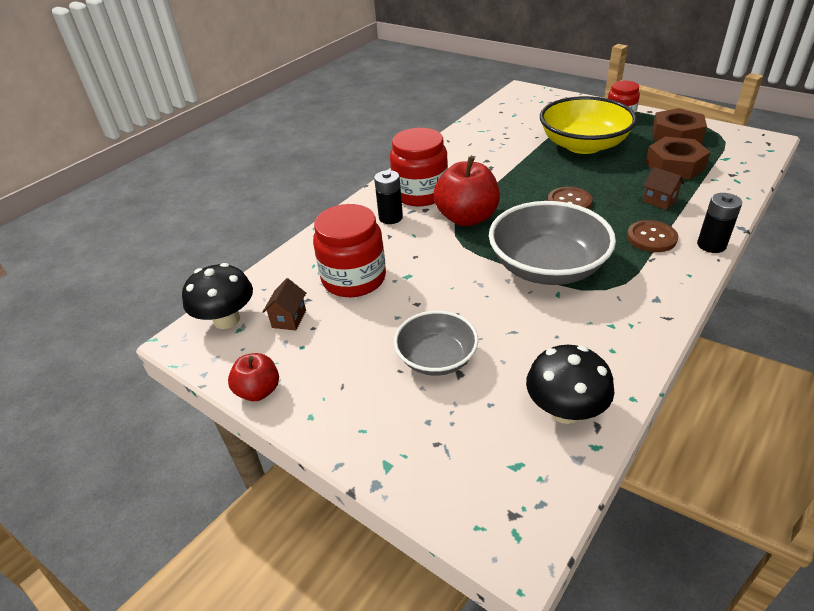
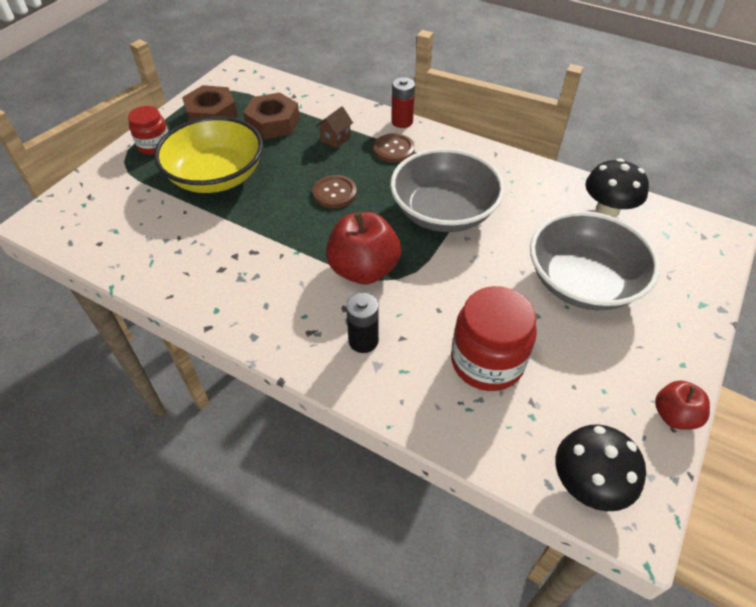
camera: 100 degrees left, 10 degrees up
brown house [263,278,306,331] -> none
red jar [390,128,448,206] -> none
grey bowl [394,311,478,376] -> grey bowl [530,211,660,310], size x1.68
black battery [697,193,742,253] -> red battery [391,77,415,128]

